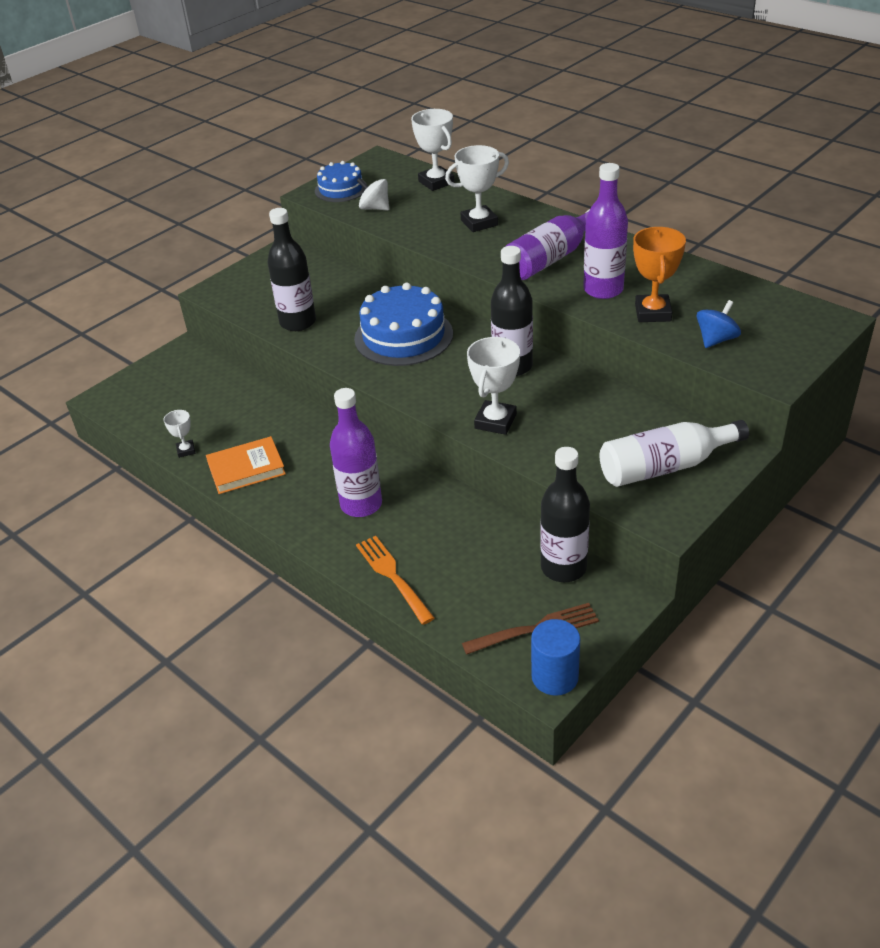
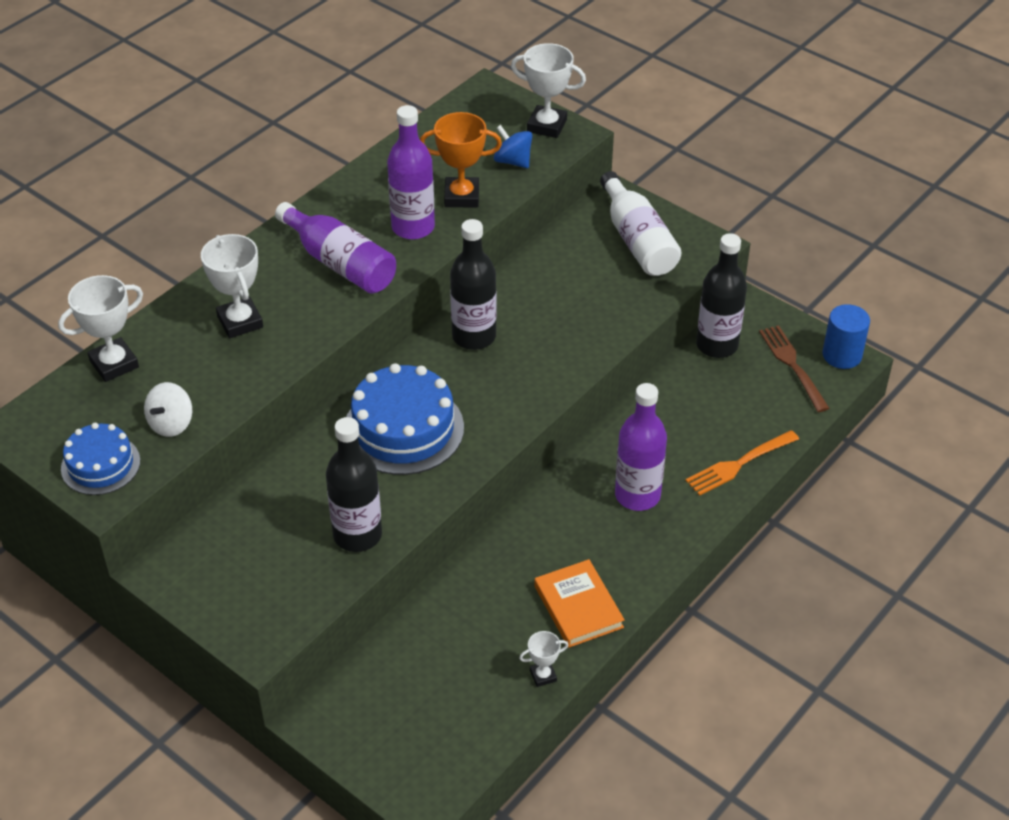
camera: 95 degrees left, 5 degrees up
white trophy [467,337,520,435] -> white trophy moved to [511,43,586,138]

